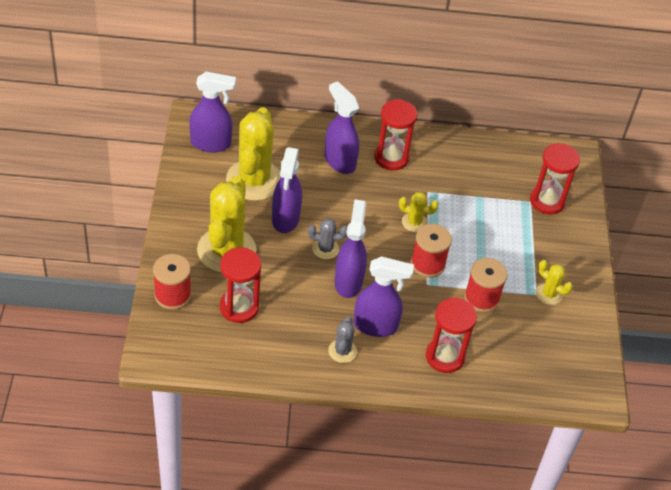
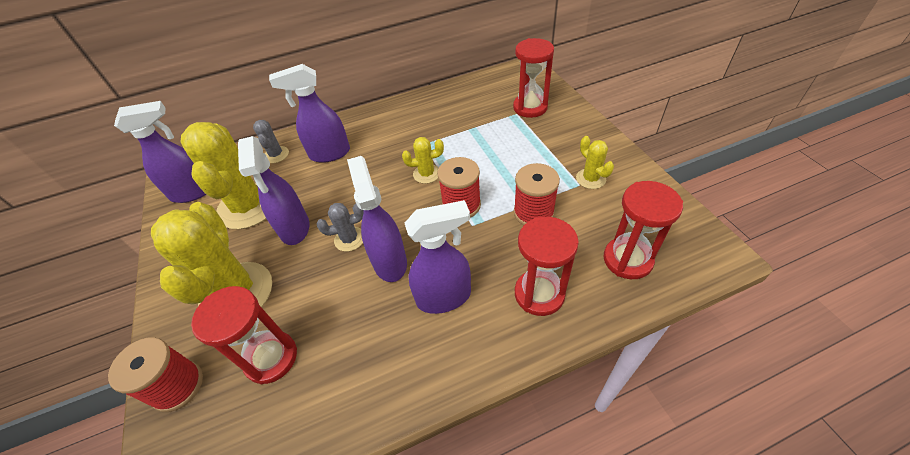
camera: 15 degrees left, 0 degrees up
purple spray bottle [324,81,359,174] -> purple spray bottle turned 45 degrees counterclockwise [269,64,350,163]
grey cactus [328,316,357,363] -> grey cactus moved to [253,120,289,163]
red hourglass [374,99,417,171] -> red hourglass moved to [604,181,683,279]
yellow cactus [536,260,573,305] -> yellow cactus turned 45 degrees clockwise [576,136,614,189]

